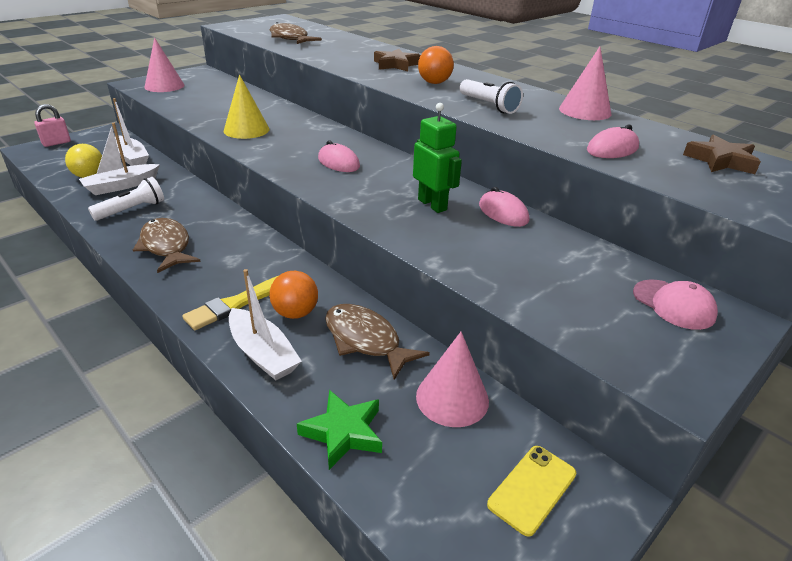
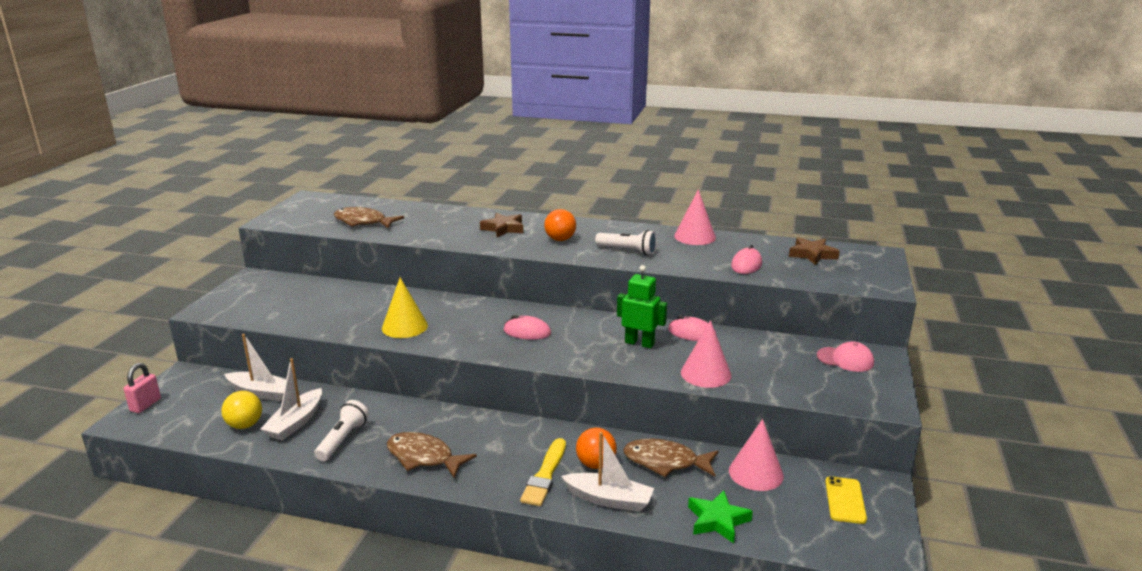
camera: 30 degrees left, 10 degrees down
pink cone [144,37,184,92] -> pink cone moved to [681,320,732,388]

